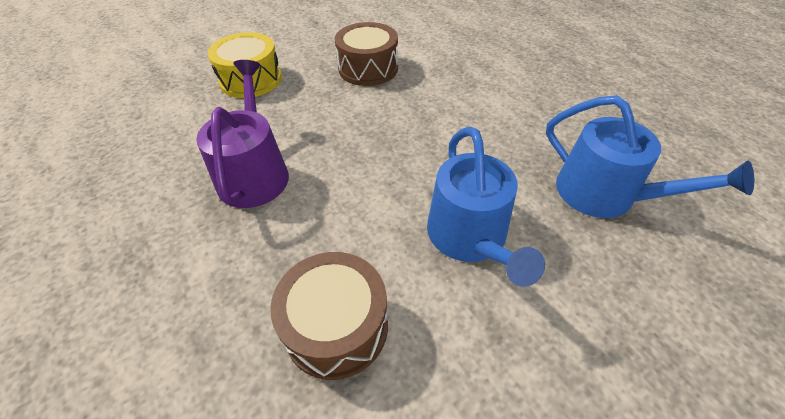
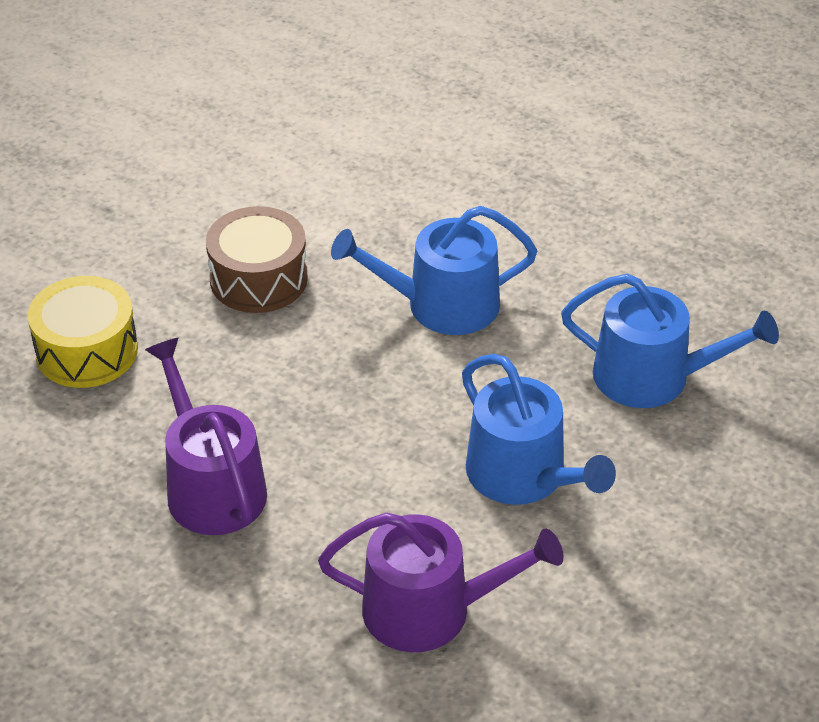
camera: 25 degrees left, 5 degrees down
brown drum [270,252,388,380] -> purple watering can [318,513,564,652]
none -> blue watering can [331,206,537,335]

